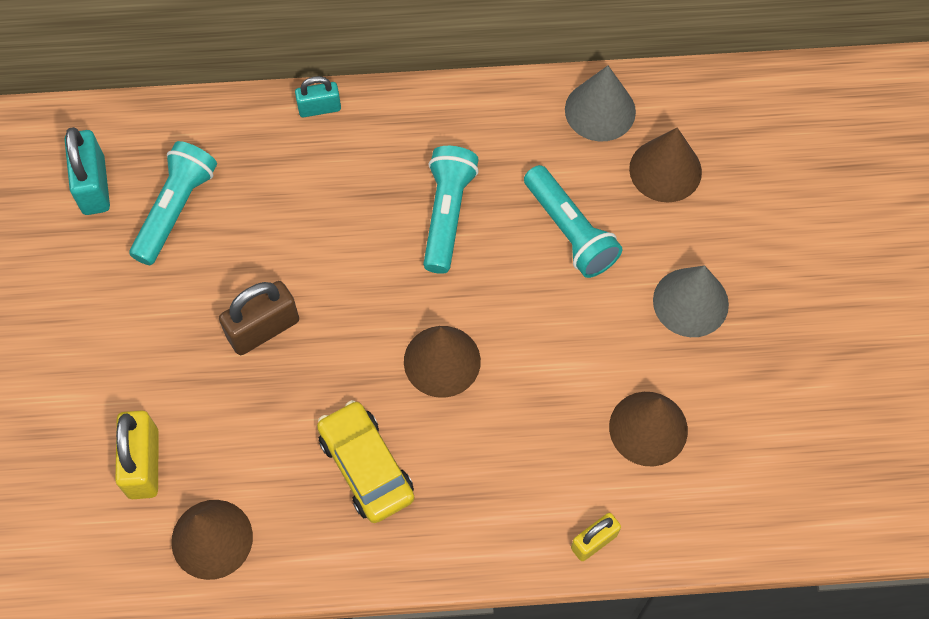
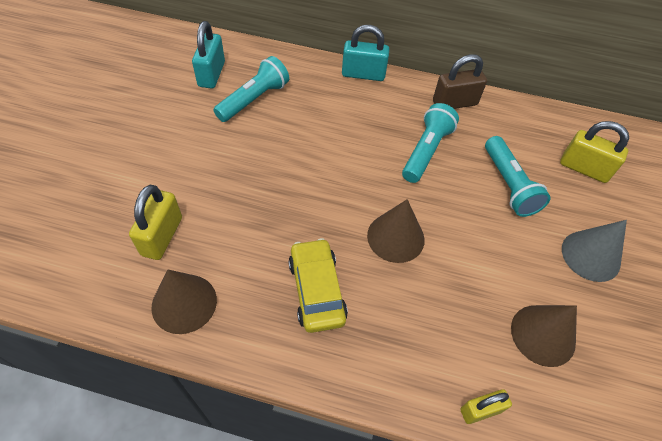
camera: 15 degrees right, 10 degrees down
brown padlock [219,281,299,355] -> brown padlock moved to [433,54,487,109]
turquoise padlock [295,76,341,118] -> turquoise padlock [342,25,389,81], size x1.60
grey cone [565,66,636,141] -> none
brown cone [629,127,702,203] -> yellow padlock [560,121,629,183]

